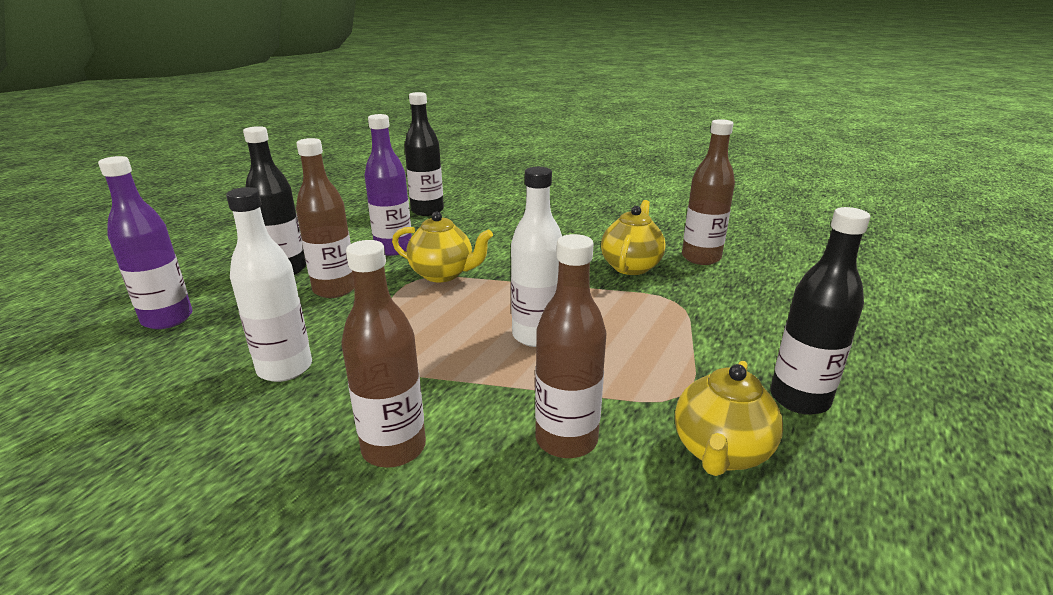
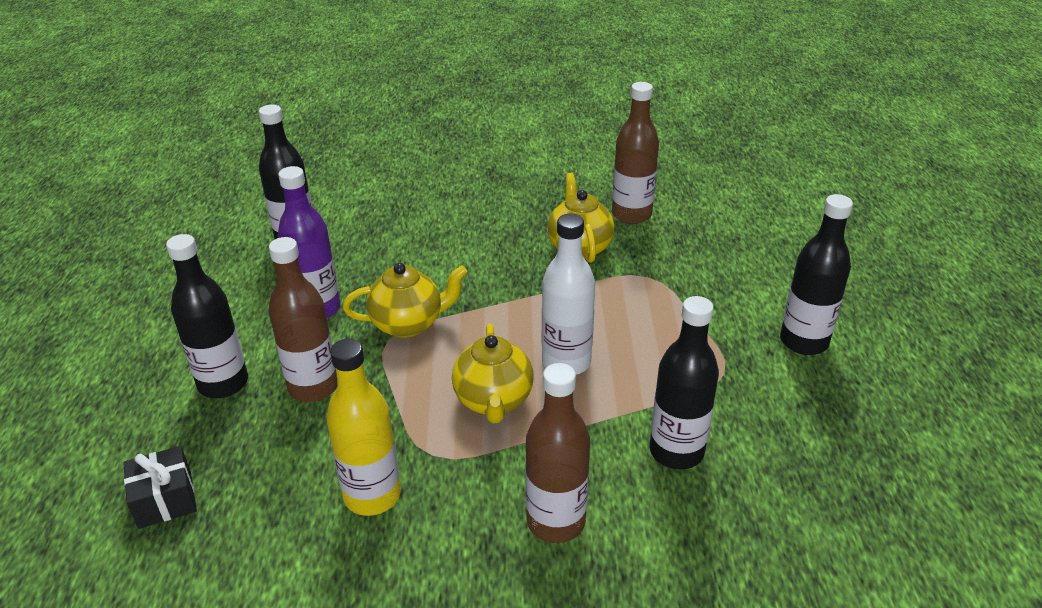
camera: 30 degrees left, 10 degrees up
purple bottle [98,156,193,329] -> black gift [123,446,197,529]
white bottle [226,187,312,382] -> yellow bottle [326,339,401,516]
brown bottle [535,234,607,458] -> black bottle [650,296,719,470]
yellow teapot [675,361,783,476] -> yellow teapot moved to [452,324,534,423]

